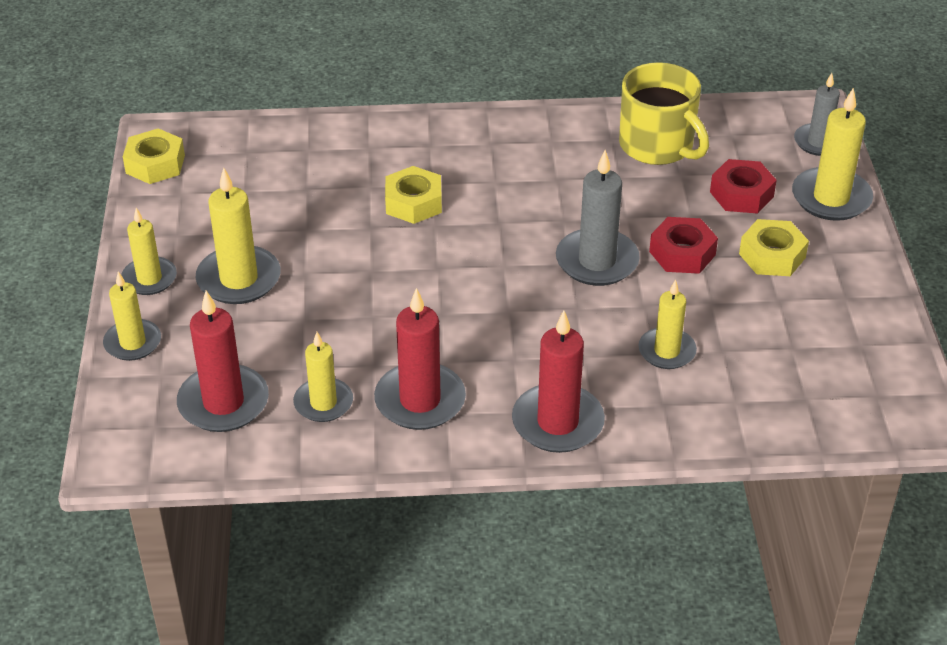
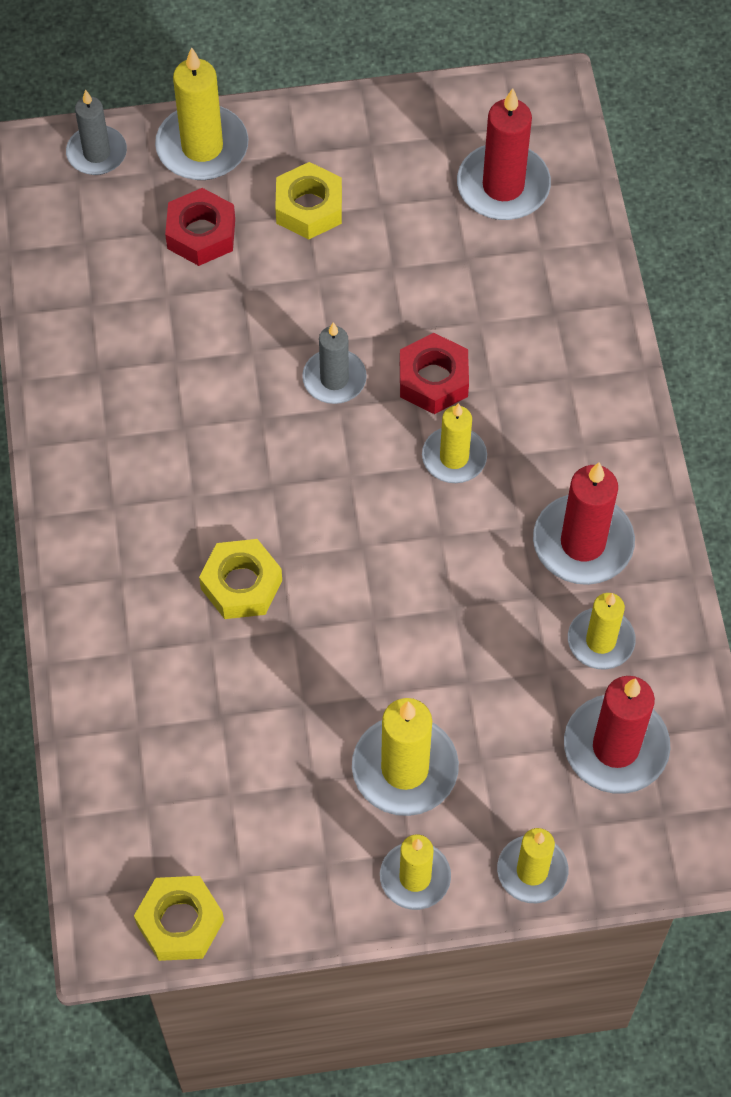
camera: 95 degrees left, 20 degrees up
red candle [512,310,605,453] -> red candle moved to [457,88,551,220]
grey candle [556,150,640,286] -> grey candle [302,322,367,404], size x0.65
yellow mug [619,62,709,165] -> none
yellow candle [638,279,697,369] -> yellow candle moved to [422,403,487,483]
red nut [649,217,718,274] -> red nut moved to [400,333,469,414]

